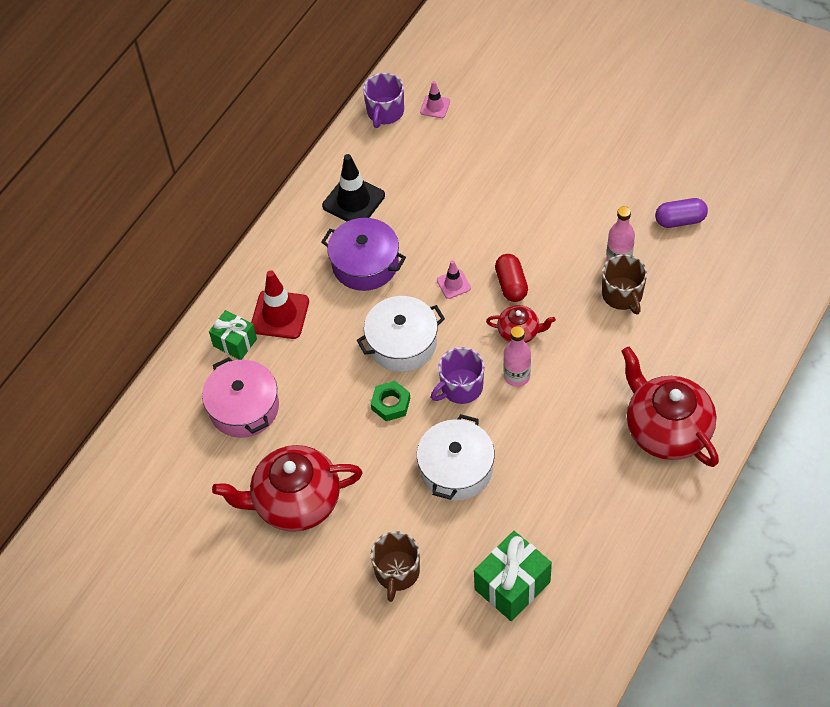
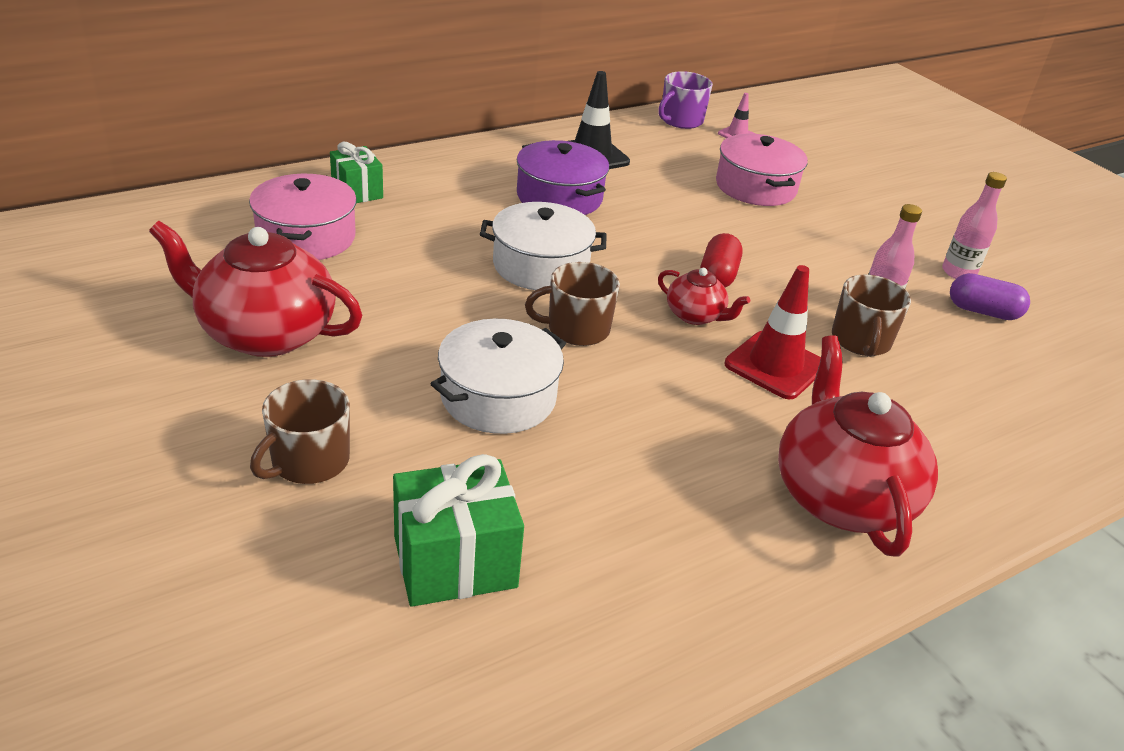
camera: 20 degrees right, 20 degrees down
red traffic cone [251,270,309,339] -> red traffic cone moved to [725,265,821,399]
green nut [371,381,410,421] -> none
purple mug [431,347,484,404] -> brown mug [525,262,620,346]
pink traffic cone [437,260,471,299] -> none
pink bottle [503,326,531,387] -> pink bottle moved to [942,172,1007,279]
none -> pink pot [716,134,808,206]

